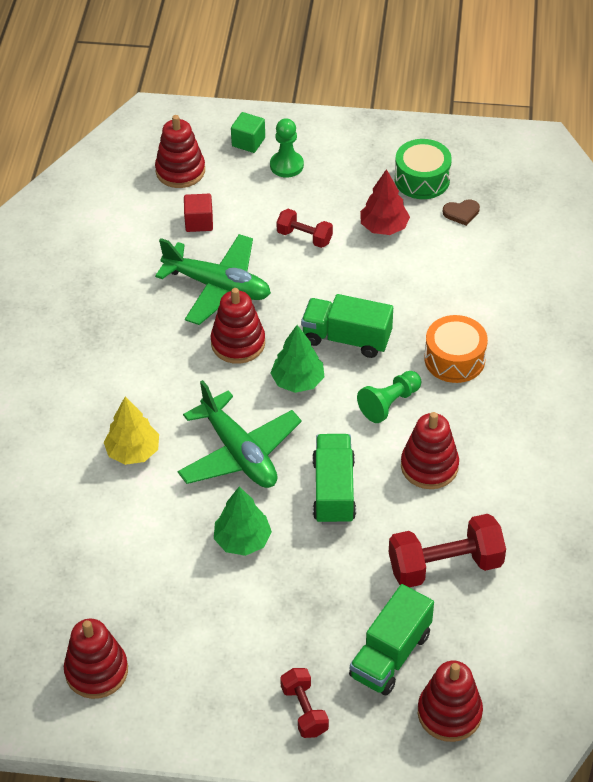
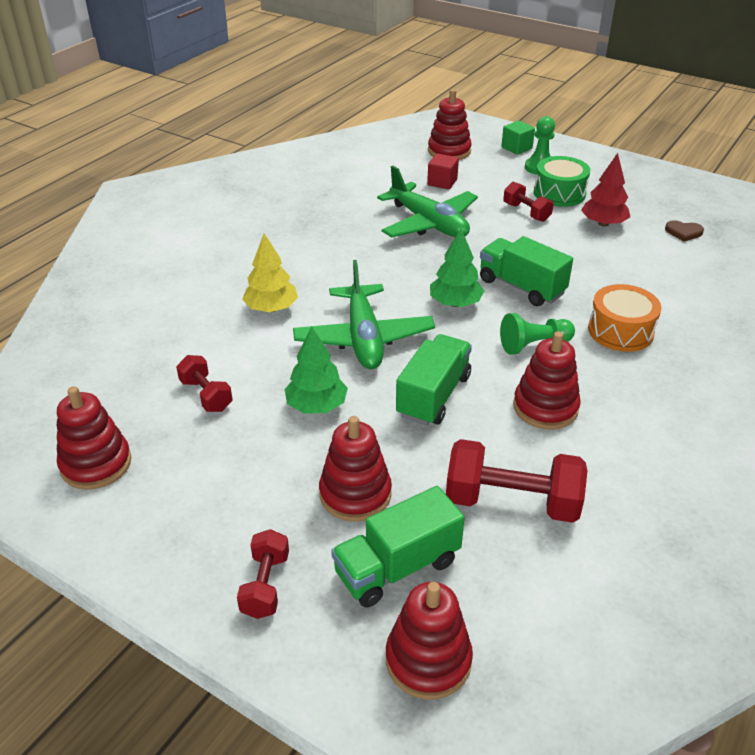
camera: 25 degrees right, 10 degrees down
red stacking toy [211,288,265,364] -> red stacking toy moved to [319,416,392,521]
green drum [395,139,452,199] -> green drum moved to [534,156,590,207]
none -> red dumbbell [176,355,233,412]

